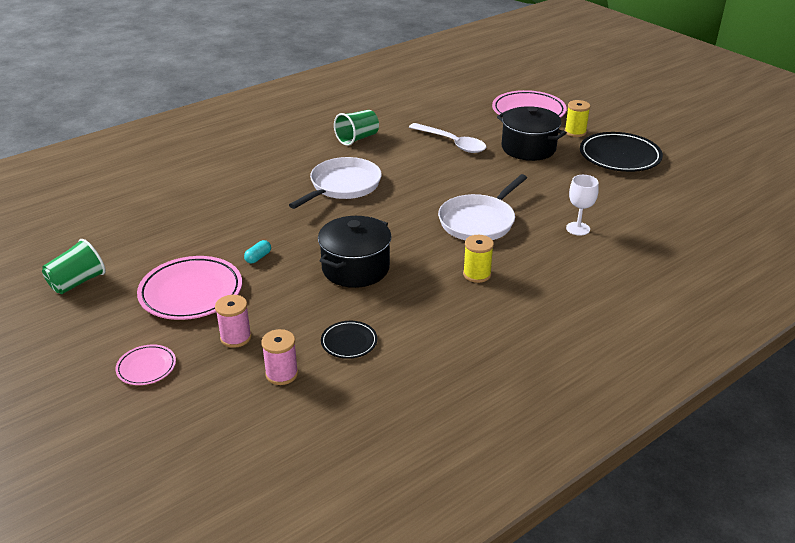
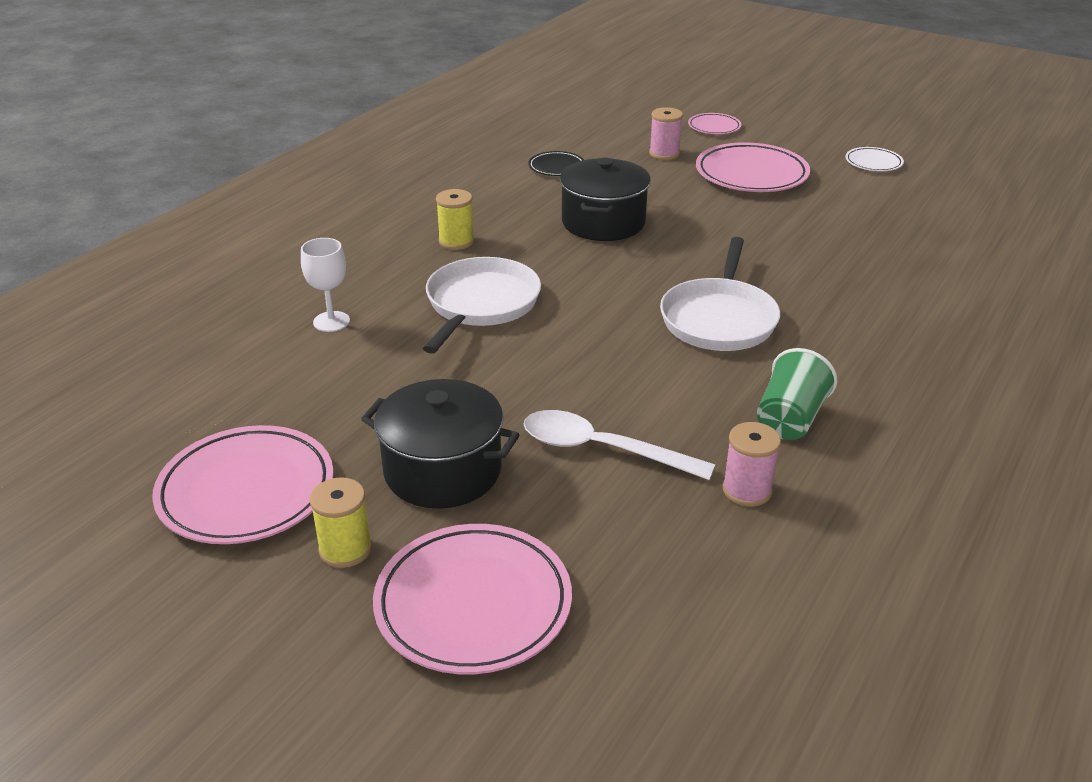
camera: 160 degrees right, 0 degrees up
green cup [42,239,106,294] -> white plate [845,147,904,171]
turquoise capsule [244,240,271,263] -> none
pink spool [261,329,298,385] -> pink spool moved to [722,422,781,507]
black plate [580,132,663,172] -> pink plate [152,425,334,544]

